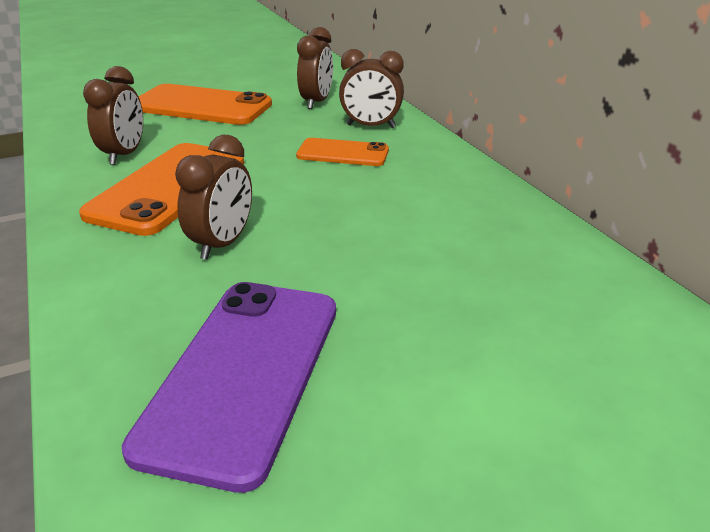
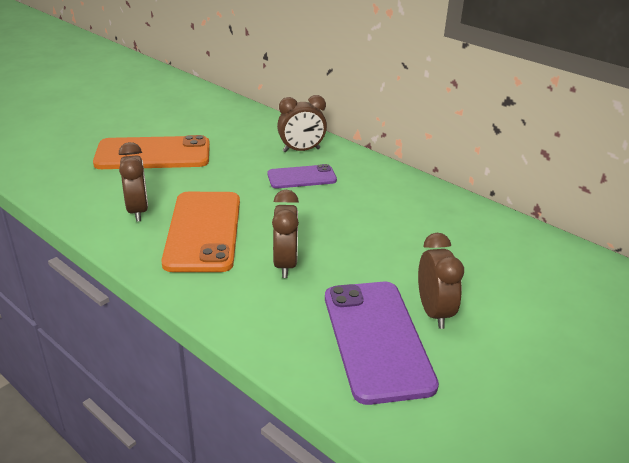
camera: 25 degrees left, 0 degrees up
orange phone [296,138,389,166] -> purple phone [267,164,337,188]
brown clock [297,27,333,109] -> brown clock moved to [418,233,464,329]

